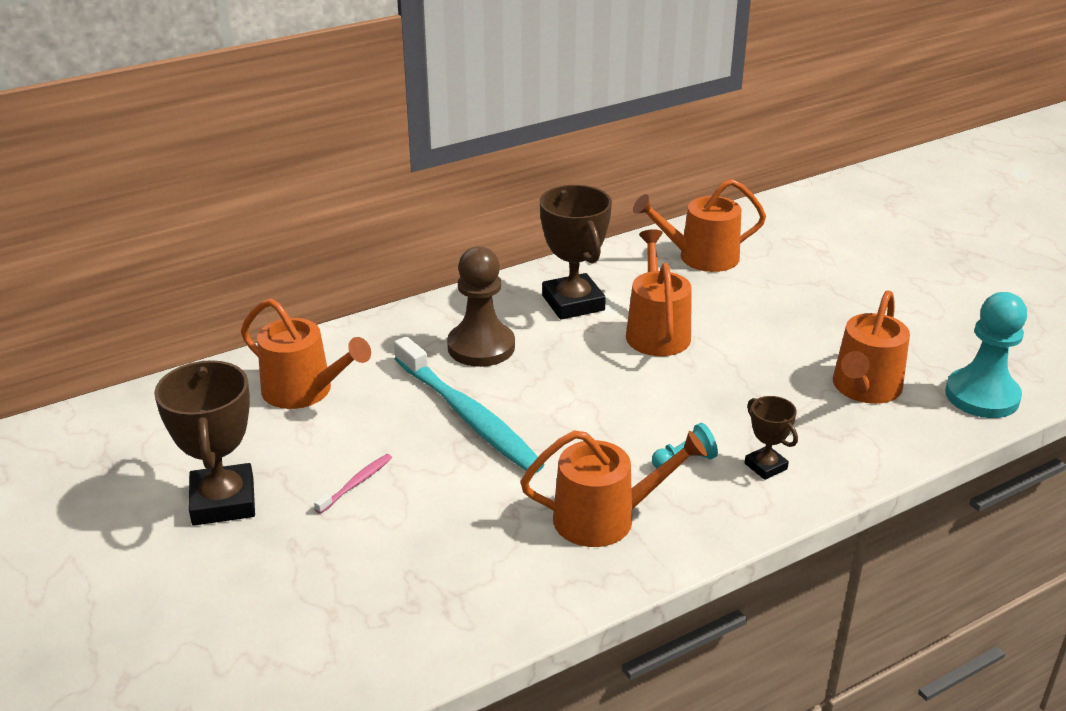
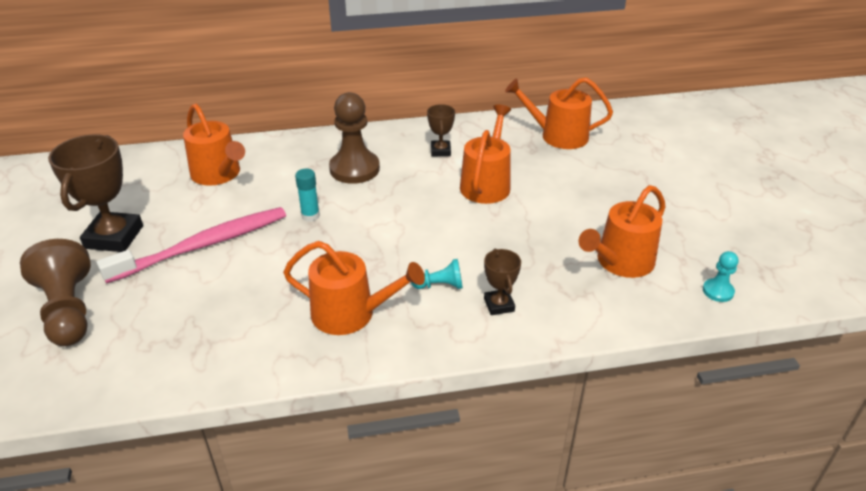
camera: 20 degrees right, 5 degrees up
pink toothbrush [314,454,392,514] -> pink toothbrush [97,207,286,284], size x2.44
turquoise toothbrush [394,336,545,473] -> turquoise glue stick [295,169,320,222]
brown trophy [540,185,612,320] -> brown trophy [427,104,455,156], size x0.52
turquoise pawn [945,292,1027,418] -> turquoise pawn [703,251,738,302], size x0.49
none -> brown pawn [20,239,91,346]

